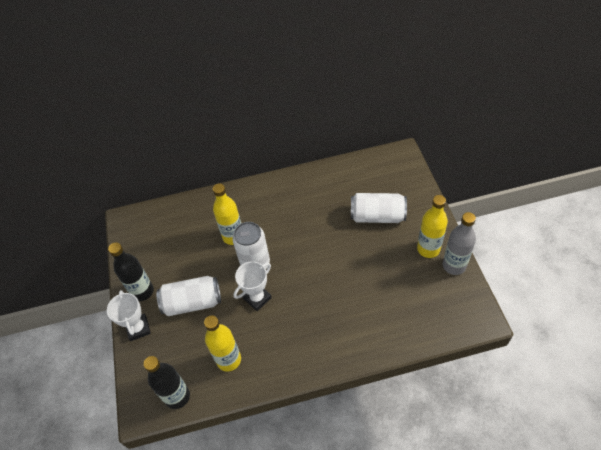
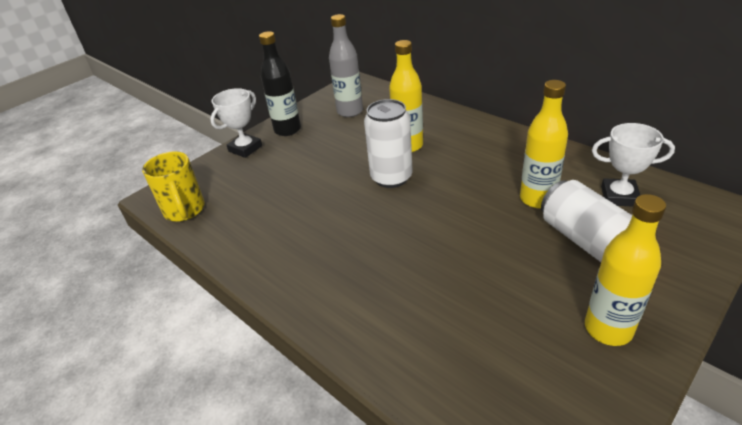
camera: 55 degrees right, 15 degrees down
black bottle [144,356,190,409] -> yellow mug [142,151,205,222]
white can [157,276,221,316] -> none
yellow bottle [204,315,241,372] -> yellow bottle moved to [520,80,568,208]
white trophy [234,261,272,311] -> white trophy moved to [592,123,675,207]
grey bottle [442,212,476,275] -> grey bottle moved to [329,14,363,117]

